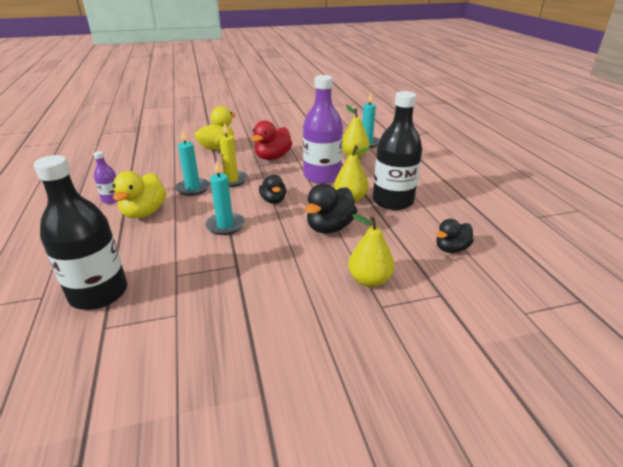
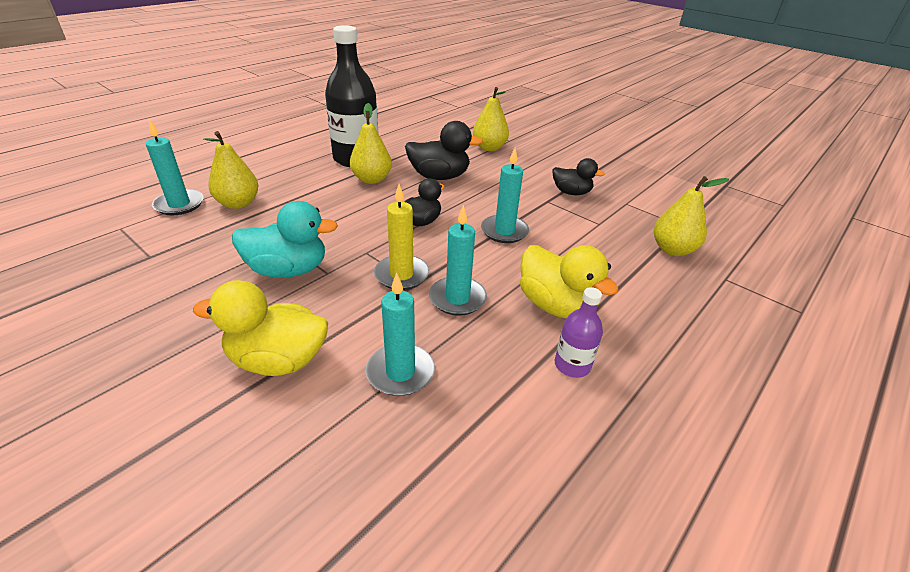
camera: 125 degrees left, 5 degrees up
black bottle [34,155,127,310] -> yellow pear [654,176,729,256]
yellow duck [113,171,167,218] -> yellow duck turned 75 degrees clockwise [520,245,619,318]
red duck [251,120,292,160] -> turquoise duck [232,201,338,278]
purple bottle [303,75,343,184] -> none
black duck [436,219,473,253] -> black duck moved to [553,158,605,195]
none -> turquoise candle [366,273,435,396]

